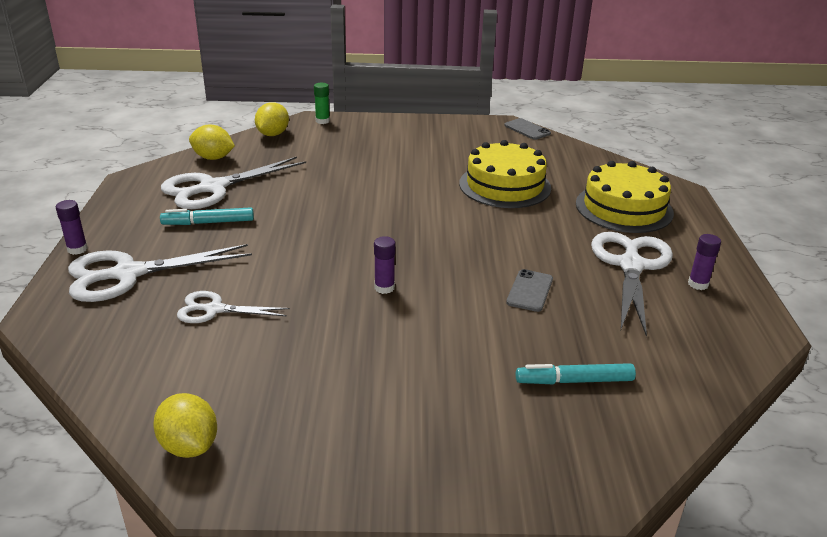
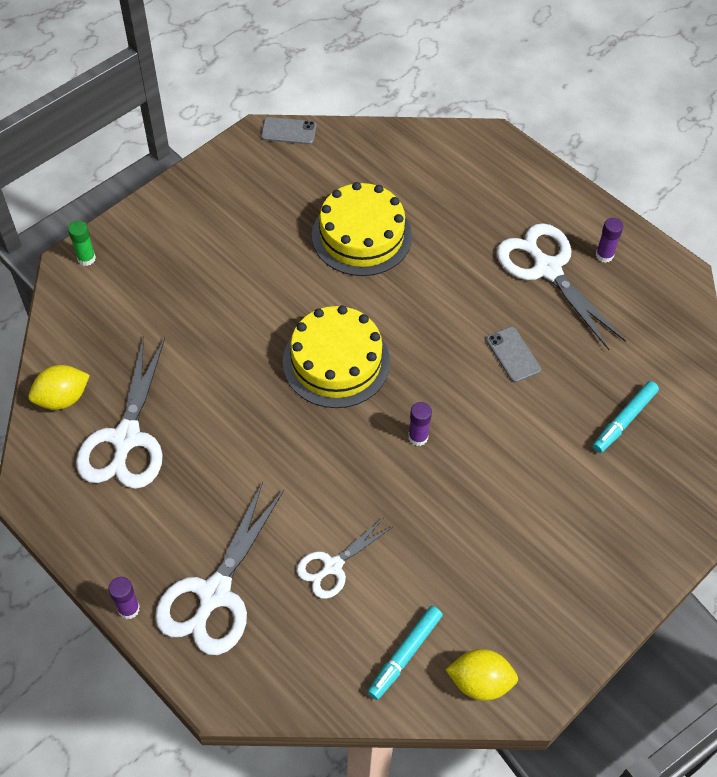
camera: 45 degrees left, 25 degrees up
turquoise marker [160,207,254,225] -> turquoise marker moved to [368,606,443,700]
yellow lemon [255,102,289,136] -> none
yellow cake [576,161,674,233] -> yellow cake moved to [283,305,390,408]

